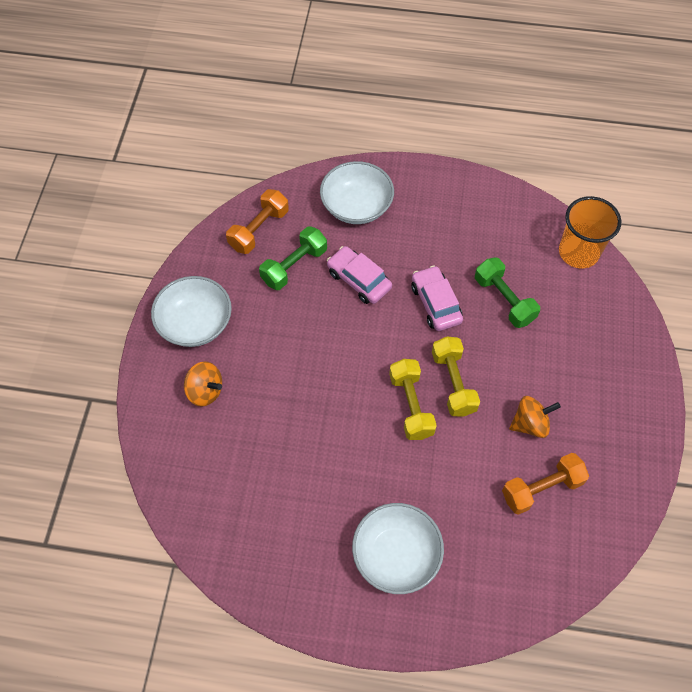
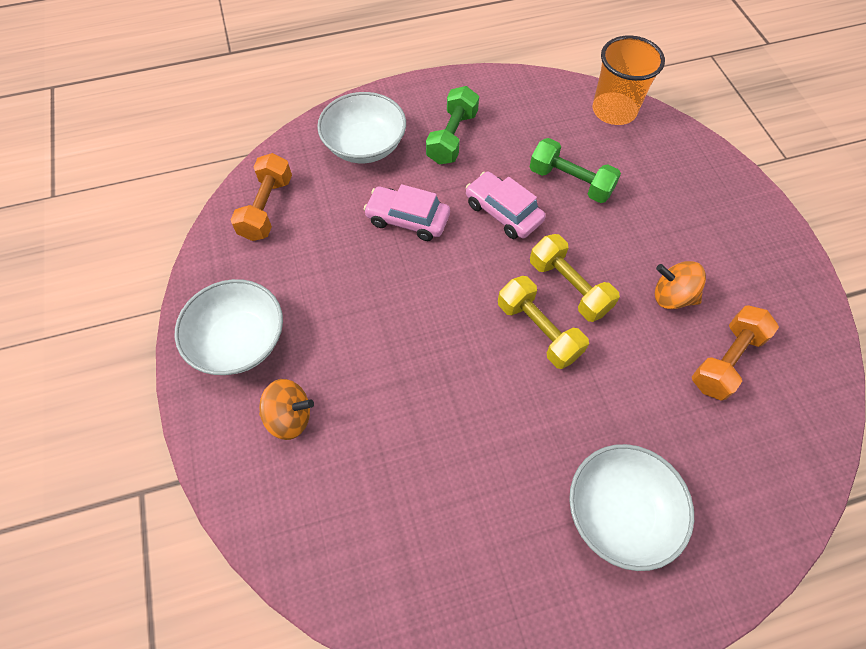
camera: 25 degrees left, 0 degrees up
green dumbbell [259,226,327,290] -> green dumbbell moved to [426,86,479,164]
orange spinning top [509,396,561,438] -> orange spinning top turned 120 degrees counterclockwise [655,261,706,309]

